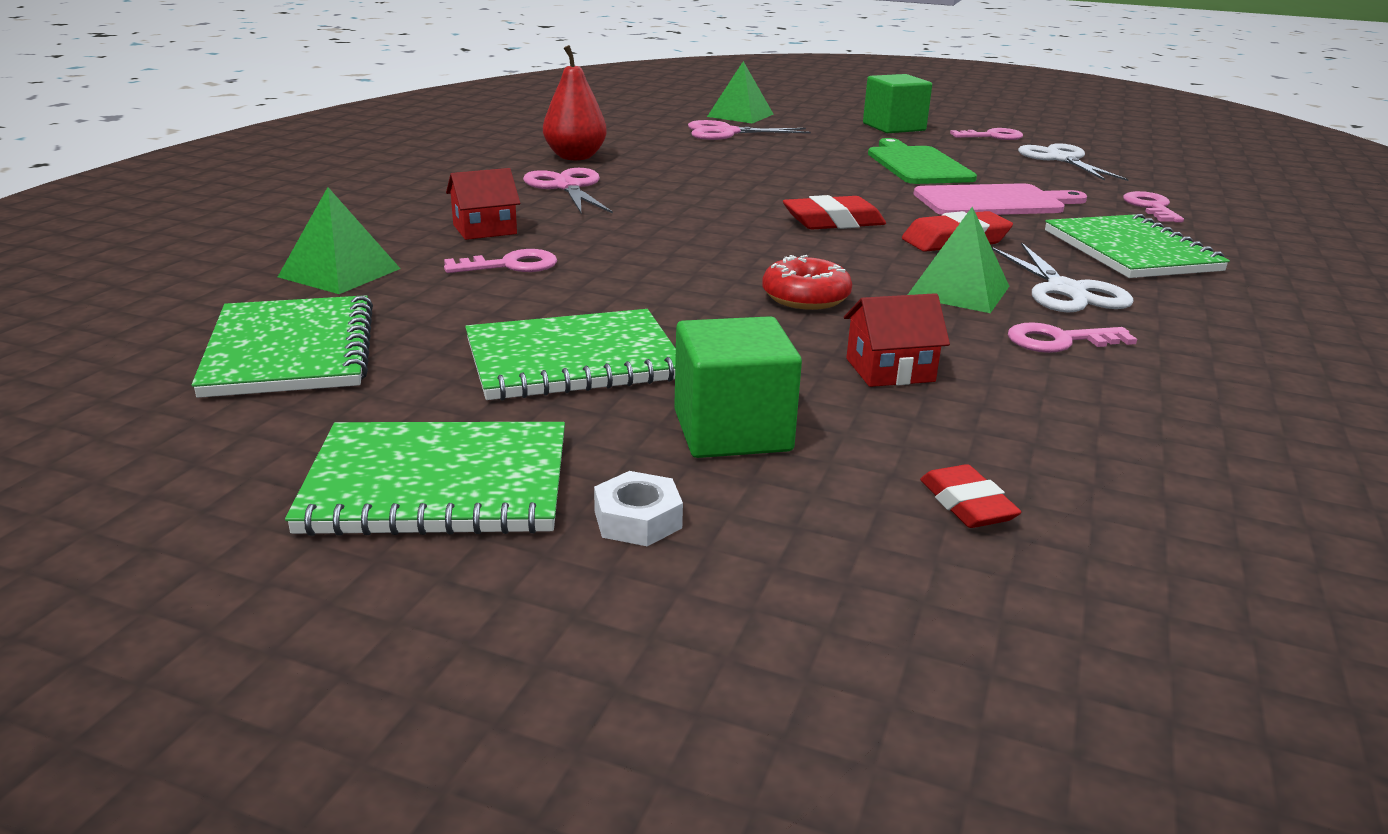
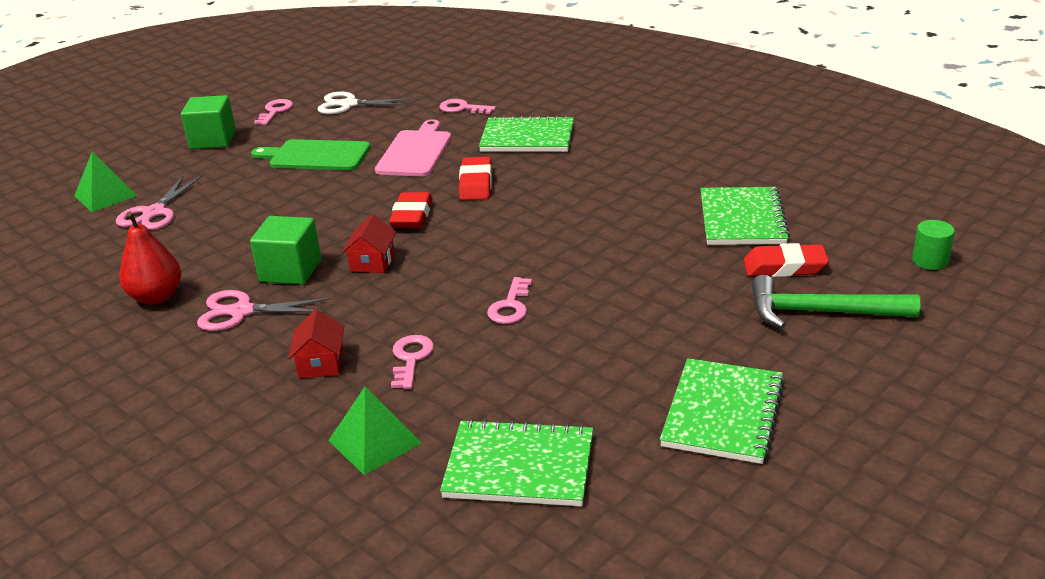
camera: 65 degrees left, 5 degrees up
green notebook [465,309,676,401] -> green notebook moved to [701,187,790,245]
white nut [594,471,683,546] -> none
green cube [674,316,802,458] -> green cube moved to [250,216,321,285]
red donut [762,255,852,310] -> none
red house [844,293,950,387] -> red house moved to [342,214,396,273]
green pyramid [908,207,1009,313] -> none
red eraser [920,464,1022,528] -> red eraser [743,243,829,277], size x1.59
white scissors [992,242,1134,312] -> none
pink key [1008,322,1137,353] -> pink key moved to [487,277,532,324]
none -> green hammer [751,275,920,328]
none -> green cylinder [912,220,955,270]

